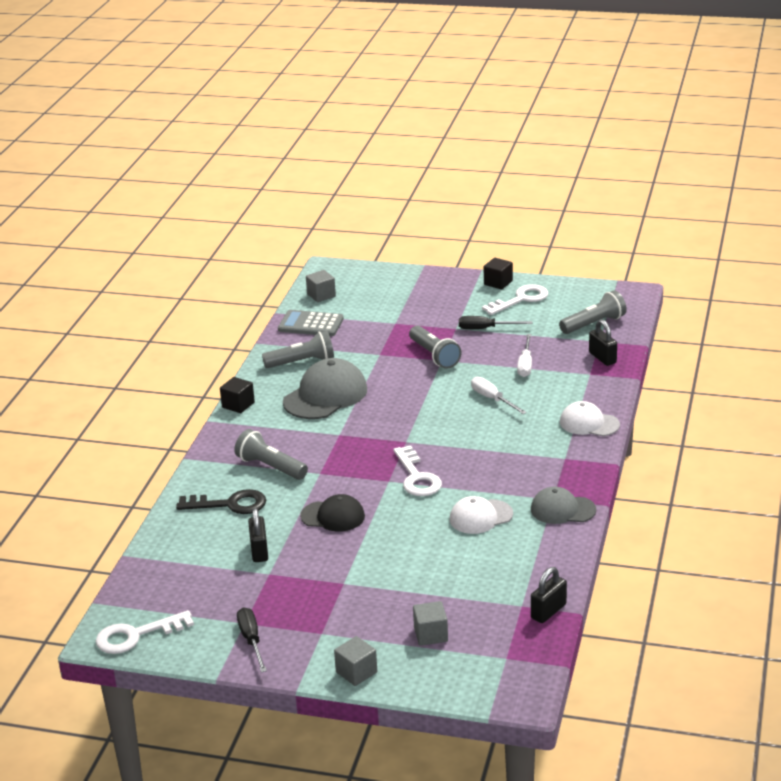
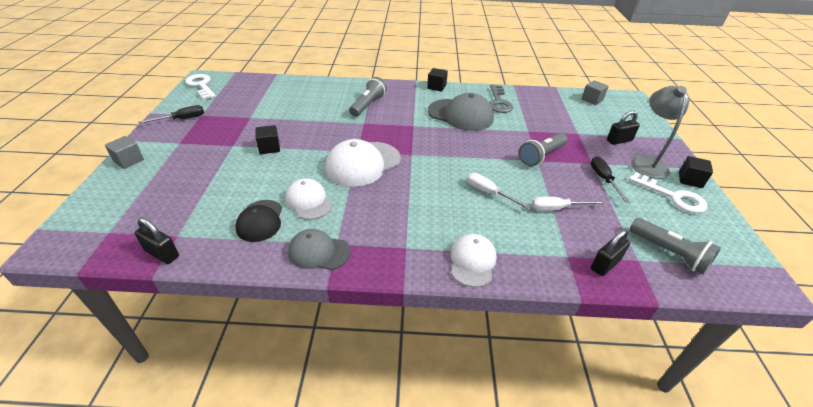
camera: 75 degrees right, 10 degrees up
black key [176,489,266,514] -> none
black padlock [248,508,268,562] -> black padlock moved to [607,111,640,145]
grey flashlight [262,331,334,368] -> grey key [489,84,513,113]
grey calculator [278,310,344,336] -> none
black cap [300,494,365,532] -> black cap moved to [235,200,282,242]
white key [393,445,442,496] -> white cap [325,139,401,187]
grey cube [413,601,448,646] -> none
white screwdriver [471,377,527,414] -> white screwdriver turned 90 degrees counterclockwise [467,173,532,210]
grey cap [531,487,596,524] -> grey cap turned 75 degrees counterclockwise [288,229,351,270]
none -> black cube [255,125,280,154]
none -> grey lamp [631,86,689,179]

